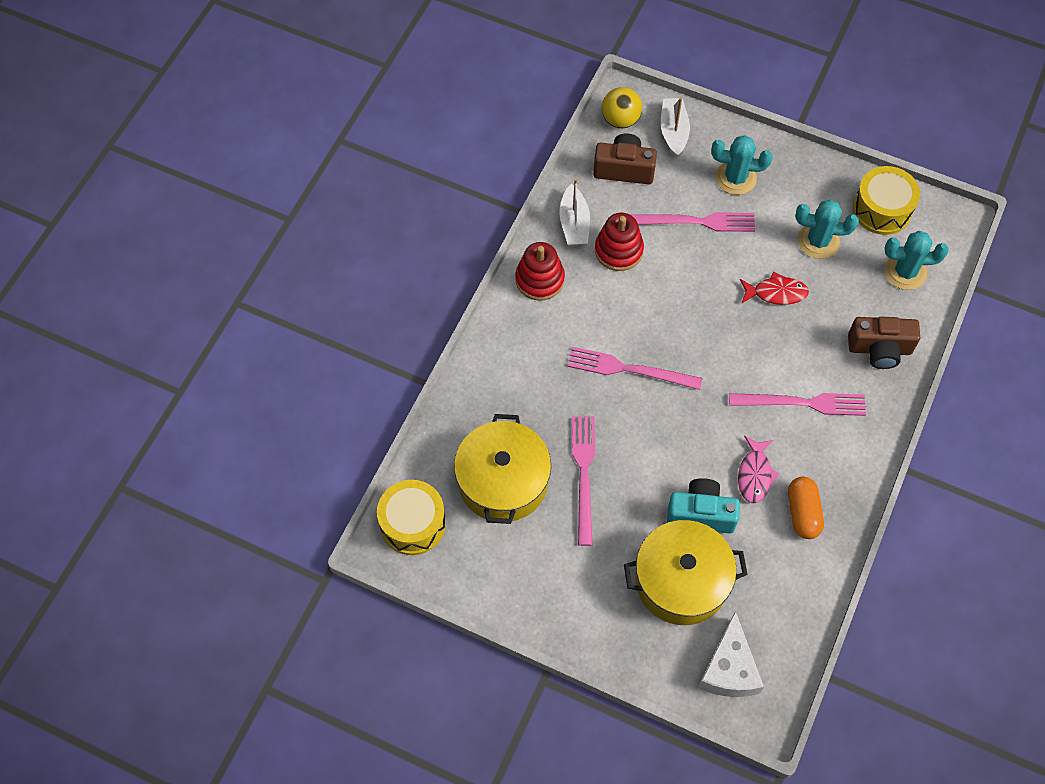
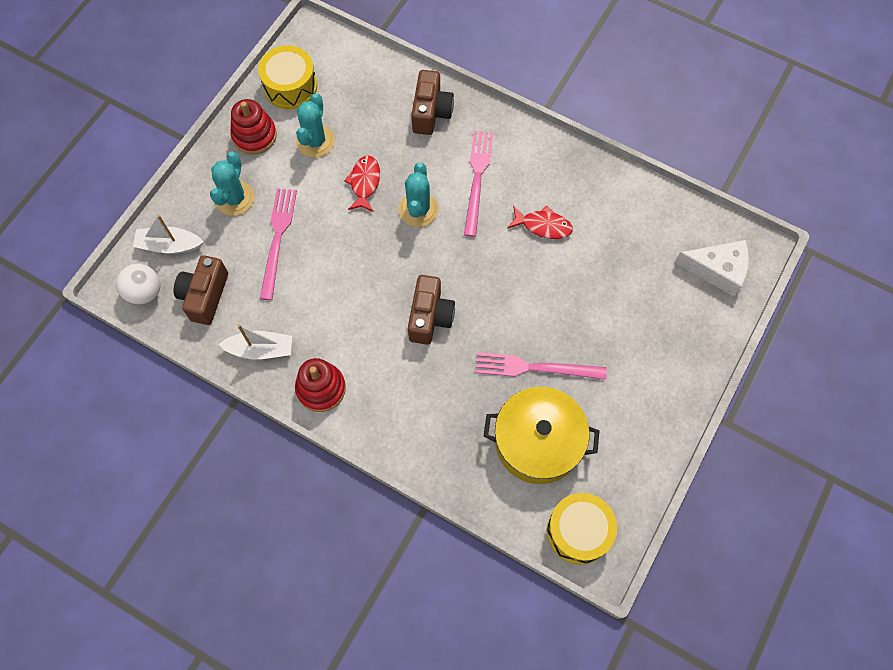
camera: 85 degrees left, 5 degrees up
pink fork [567,347,703,390] -> brown camera [408,275,455,345]
red stacking toy [595,213,644,271] -> red stacking toy moved to [231,99,277,155]
yellow ball [602,87,642,128] -> white ball [116,264,160,306]
yellow pot [624,520,748,625] -> none
turquoise camera [667,478,740,533] -> none
pink fish [738,435,779,503] -> red fish [507,205,573,239]
orange capsule [788,477,824,539] -> none
turquoise cactus [884,231,949,290] -> turquoise cactus moved to [399,163,439,227]

